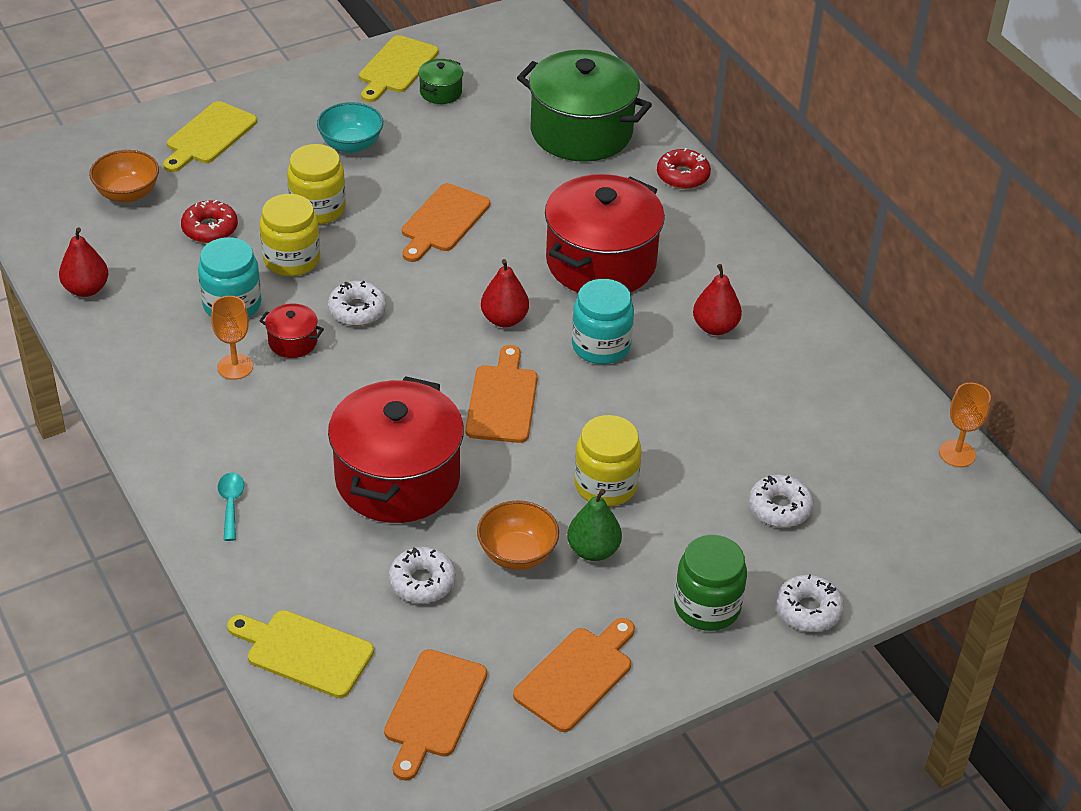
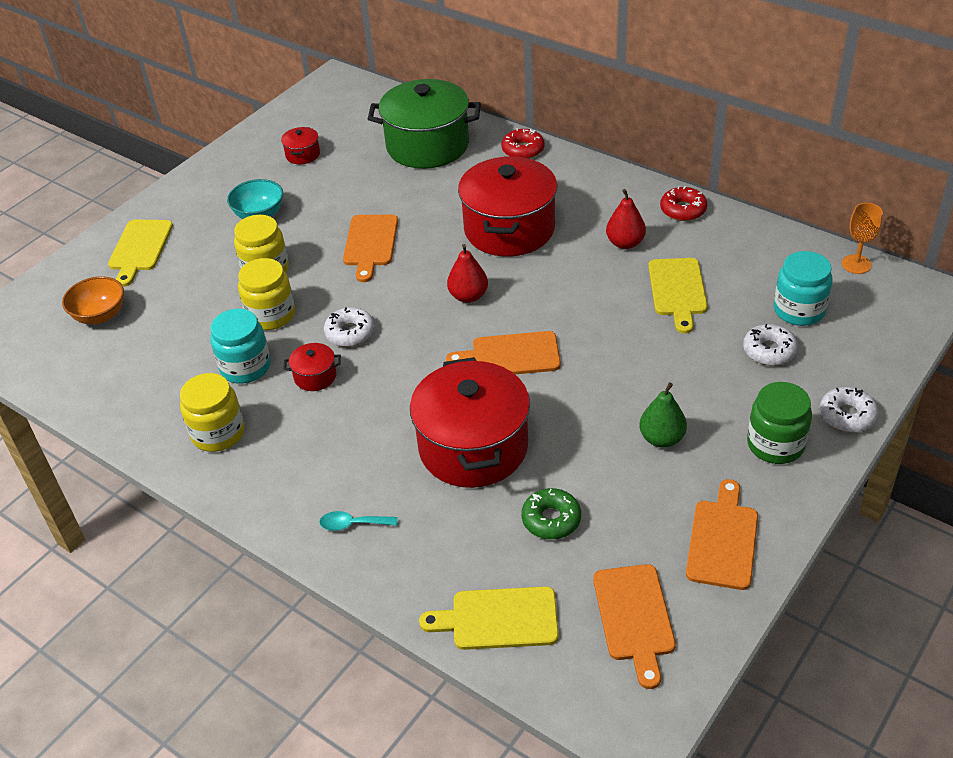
camera: 20 degrees left, 0 degrees up
red pear [59,227,108,297] -> none
red donut [181,200,238,243] -> red donut moved to [660,186,707,221]
orange goblet [211,296,253,380] -> none
turquoise spoon [218,473,244,541] -> turquoise spoon turned 60 degrees counterclockwise [319,511,398,531]
yellow cutting board [359,35,439,102] -> yellow cutting board moved to [648,258,708,334]
white donut [389,547,456,603] -> green donut [521,488,581,539]
green pot [418,59,463,104] -> red pot [281,127,320,164]
orange cutting board [465,345,538,443] -> orange cutting board turned 75 degrees counterclockwise [446,331,561,374]
orange bowl [477,501,559,570] -> none
turquoise jar [572,279,634,364] -> turquoise jar moved to [774,251,833,326]
yellow jar [574,415,642,506] -> yellow jar moved to [180,373,245,452]

